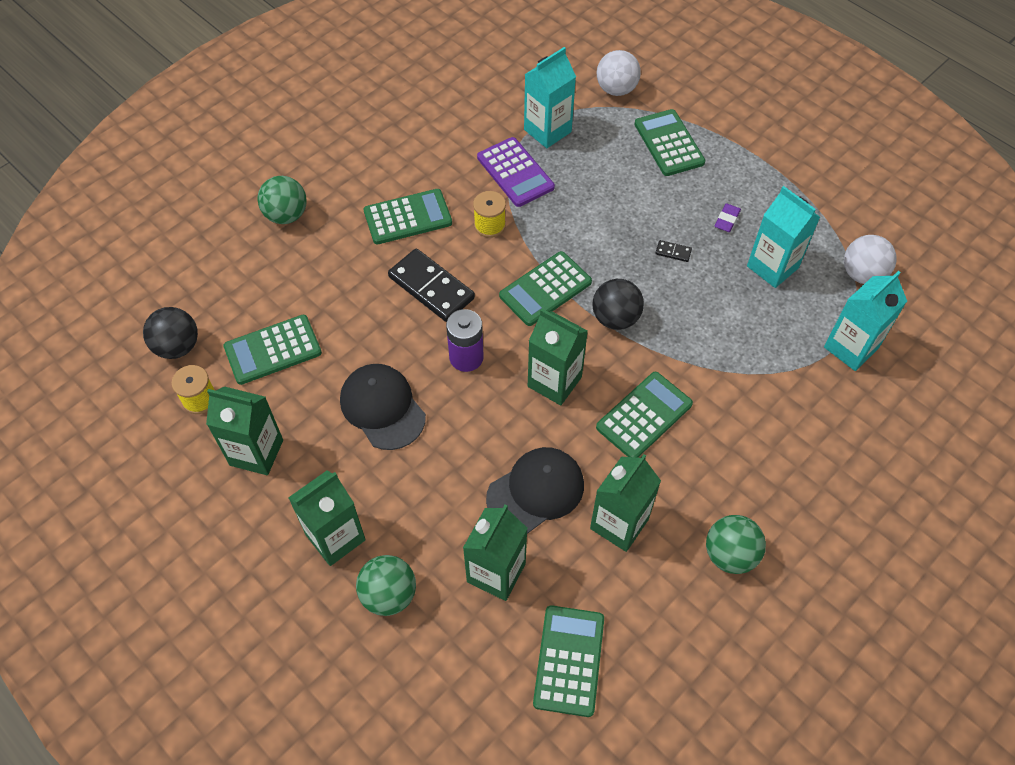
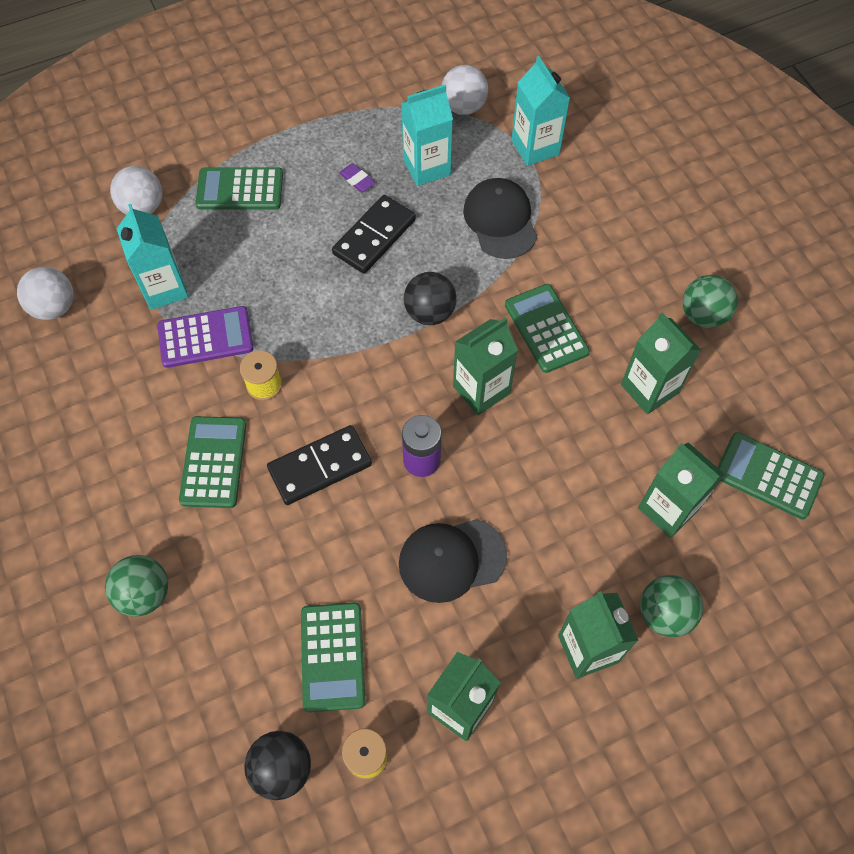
camera: 70 degrees left, 5 degrees up
black cap [486,447,584,534] -> black cap moved to [463,178,537,259]
green calculator [499,251,592,326] -> none
black domino [655,240,692,262] -> black domino [332,195,416,274], size x2.43
none -> white ball [17,267,74,320]

